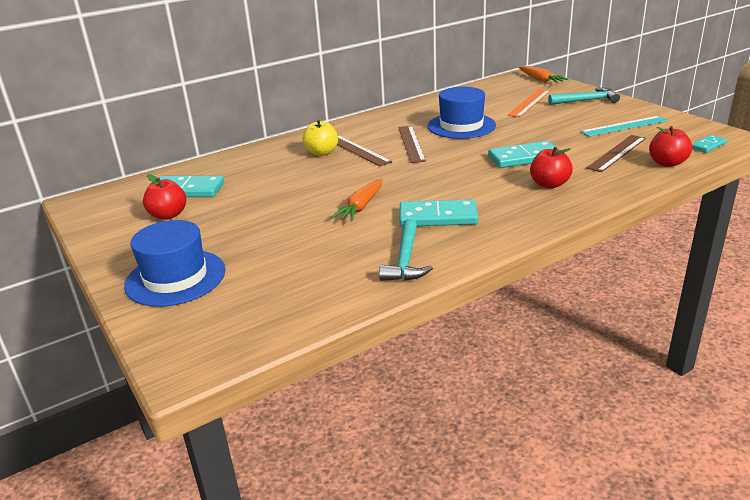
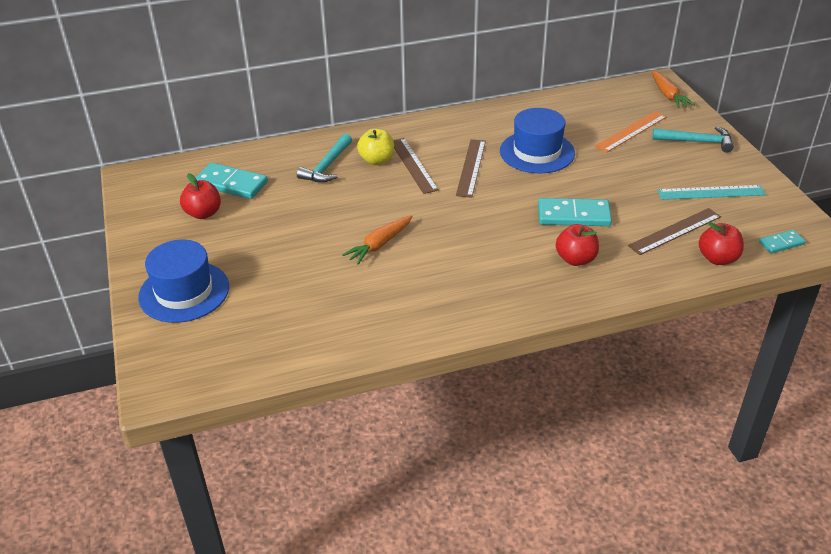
camera: 15 degrees right, 10 degrees up
turquoise hammer [379,219,433,281] -> turquoise hammer moved to [297,134,352,182]
turquoise domino [399,199,478,227] -> none

